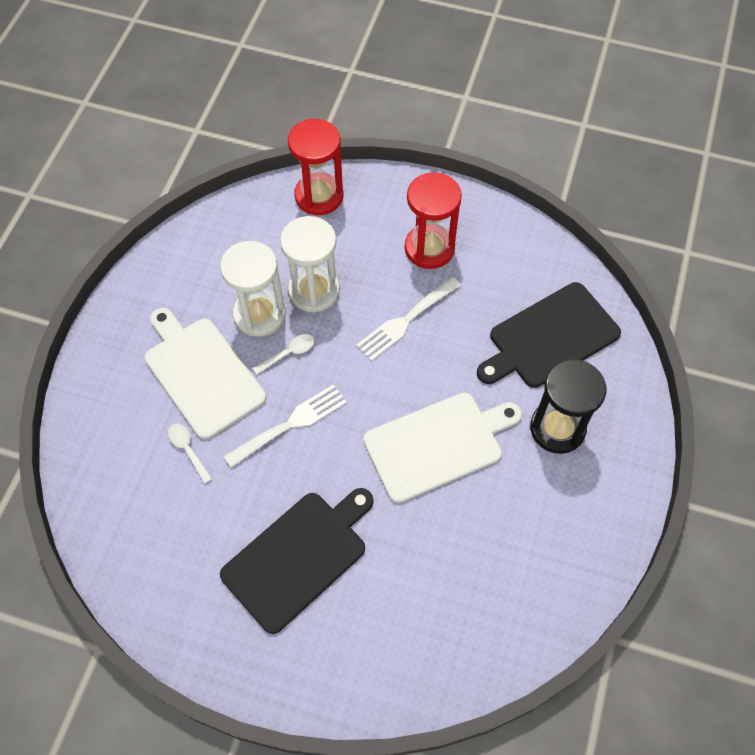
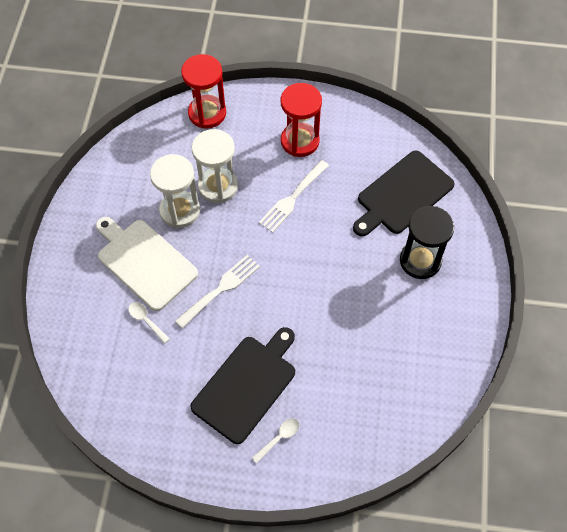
camera: 10 degrees left, 0 degrees up
white spoon [253,334,314,374] -> white spoon moved to [252,418,300,463]
white cutting board [363,393,522,503] -> none

